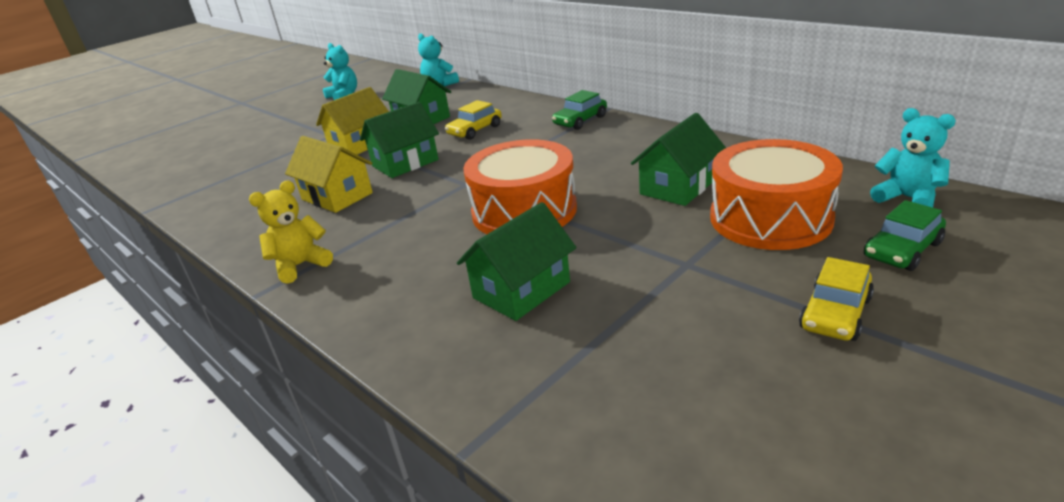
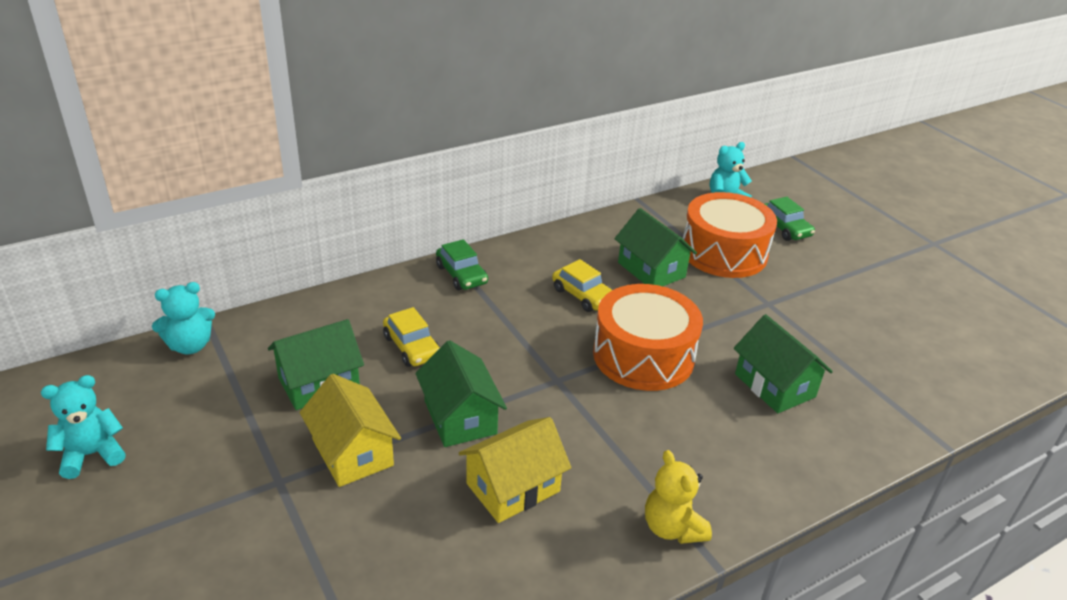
camera: 80 degrees left, 5 degrees up
yellow car [799,257,874,341] -> yellow car moved to [552,259,612,312]

